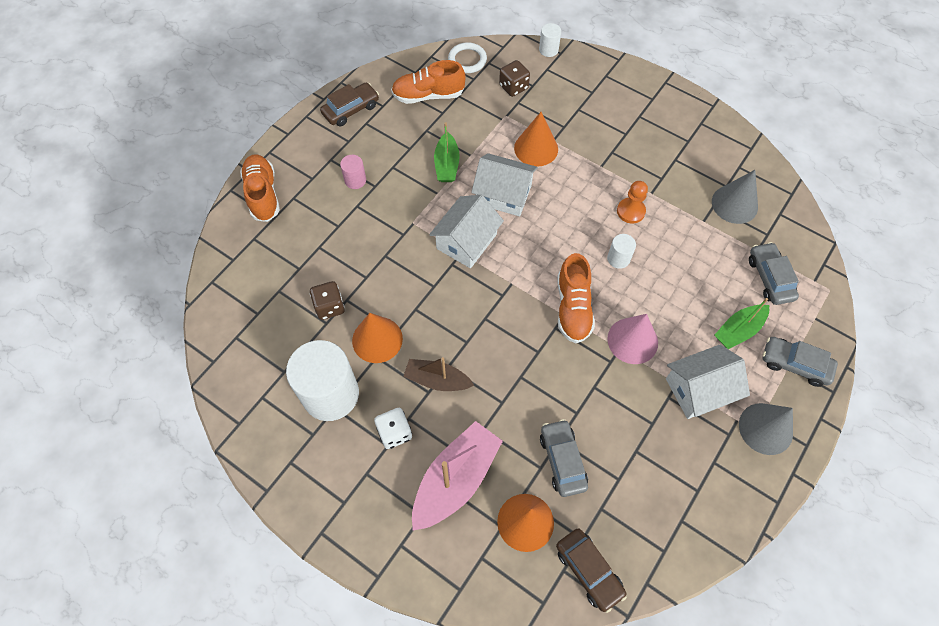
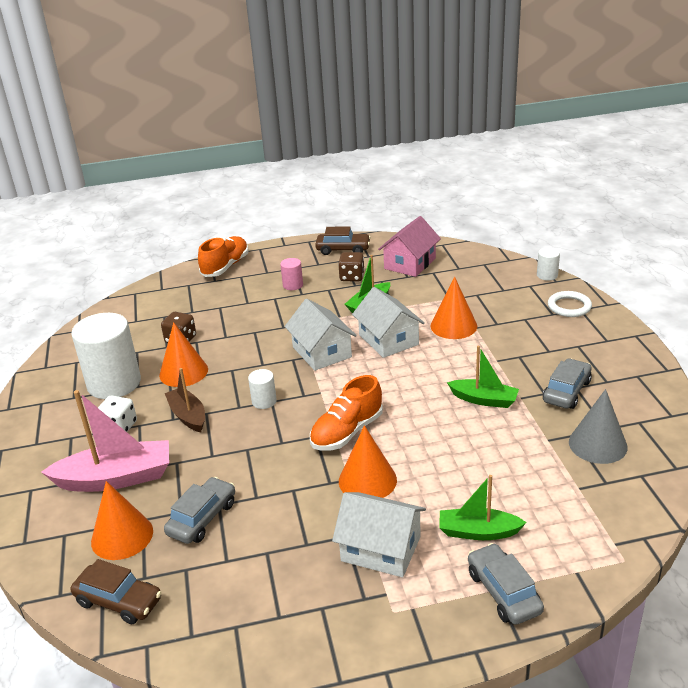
camera: 45 degrees right, 30 degrees down
orange shoe [391,60,466,104] -> pink house [378,216,441,277]
white house [429,195,504,268] -> white house turned 75 degrees clockwise [285,299,357,371]
white ring [448,42,487,73] -> white ring moved to [548,291,592,317]
brown dice [499,60,530,97] -> brown dice moved to [338,252,365,281]
brown car [556,528,627,613] -> brown car turned 75 degrees counterclockwise [70,559,162,624]
white cylinder [607,234,636,269] -> white cylinder moved to [248,369,277,409]
pink cone [607,314,658,364] -> orange cone [339,425,397,498]
orange pawn [617,181,648,223] -> green boat [447,346,519,408]
grey cone [739,403,793,455] -> none
grey car [749,242,799,305] -> grey car moved to [543,358,592,409]

